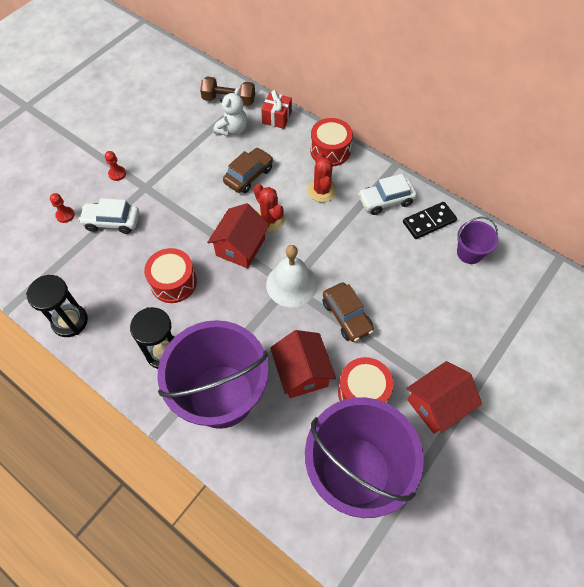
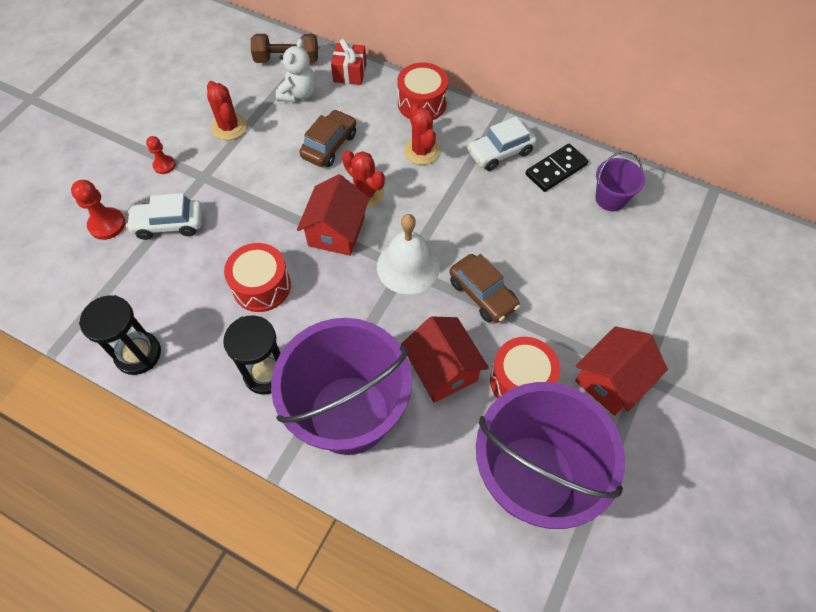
camera: 10 degrees left, 0 degrees up
red pawn [50,193,75,223] -> red pawn [71,180,125,240], size x1.56
none -> red cactus [207,81,247,140]

